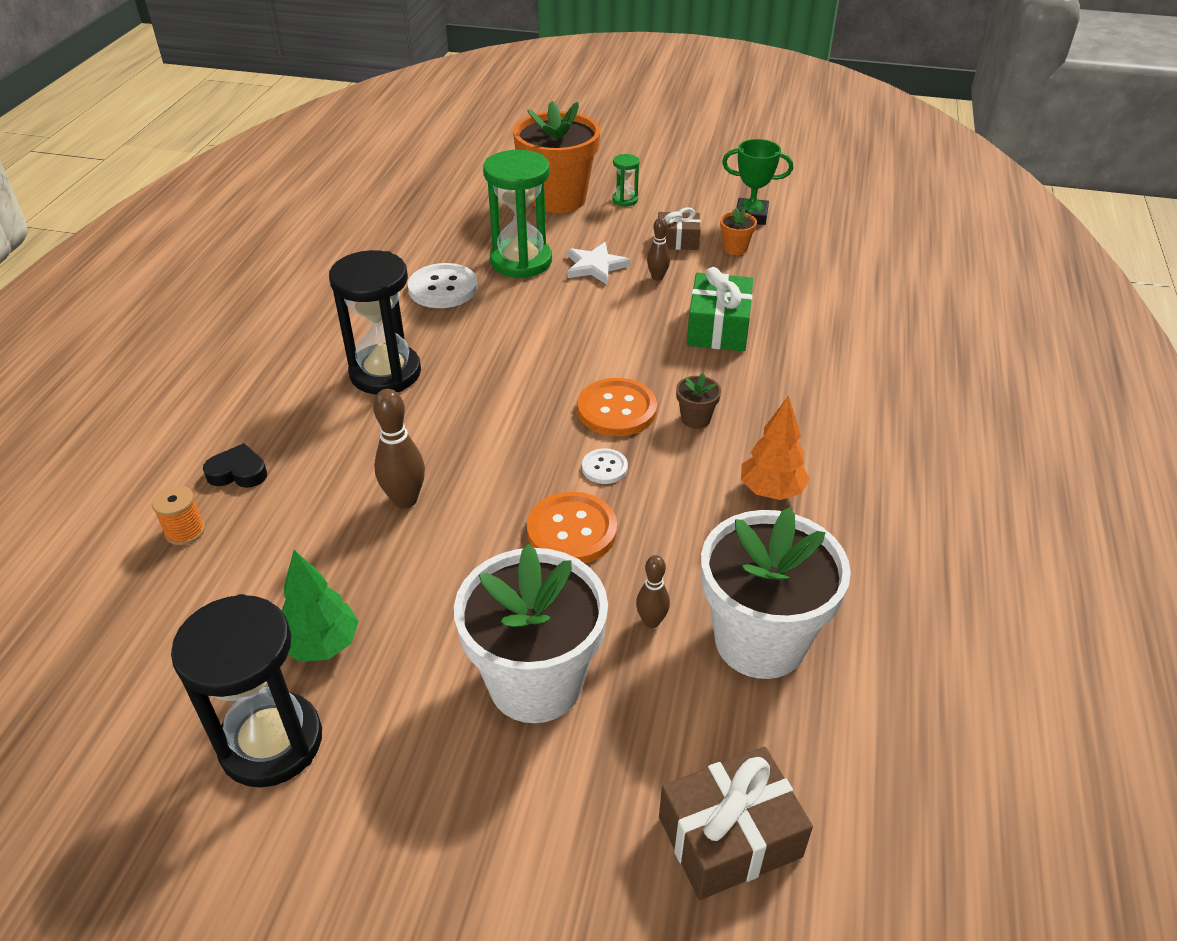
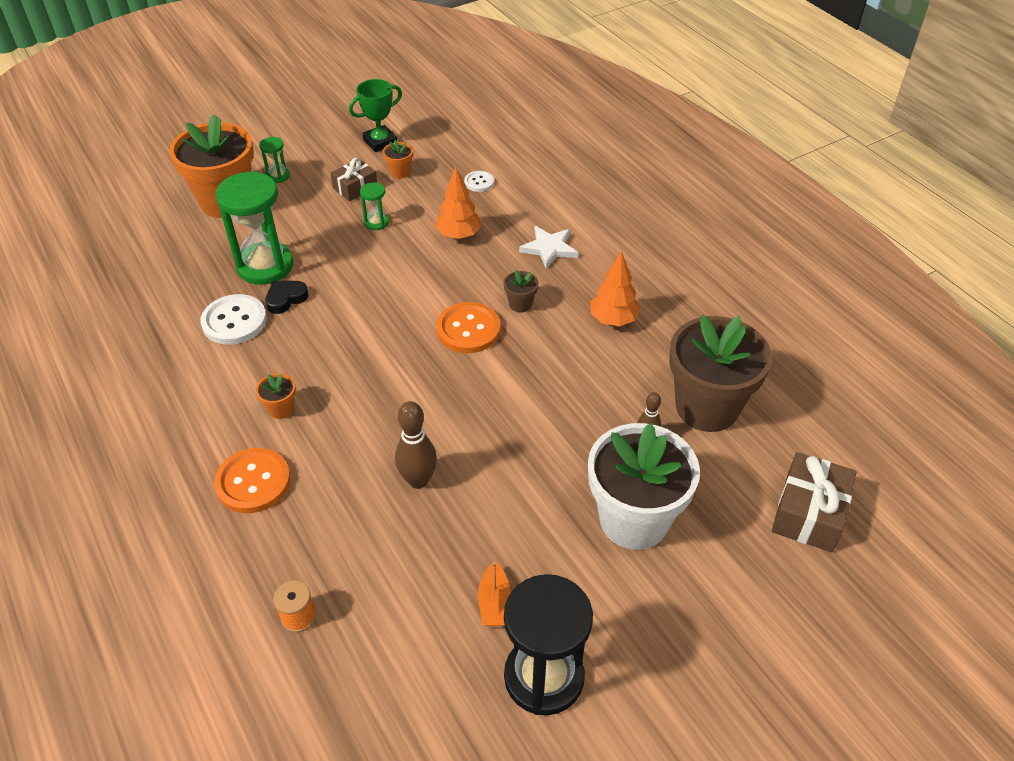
camera: 45 degrees left, 5 degrees up
black heart [203,443,267,488] -> black heart moved to [265,281,308,314]
green tree [282,550,359,662] -> orange boat [478,561,511,626]
black hourglass [329,250,421,394] -> orange flower pot [256,373,296,419]
orange button [527,492,617,563] -> orange button moved to [214,448,291,513]
white star [567,242,631,284] -> white star moved to [519,226,578,269]
white button [582,448,628,484] -> white button moved to [464,171,494,192]
brown bowling pin [647,217,670,281] -> green hourglass [360,182,389,230]
green gift [687,267,753,351] -> orange tree [435,167,482,239]
white flower pot [701,507,851,679] -> brown flower pot [669,315,772,432]

